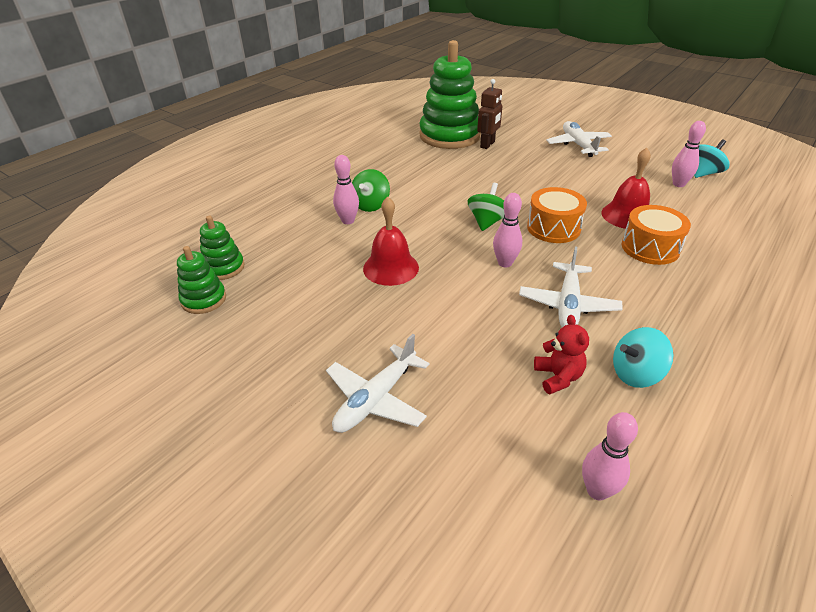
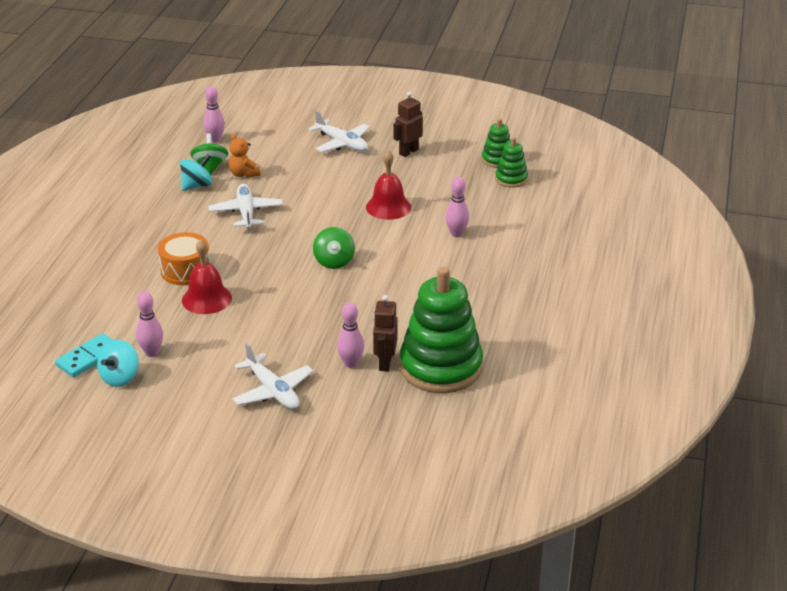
camera: 155 degrees right, 5 degrees down
white plane [326,334,430,433] -> white plane turned 120 degrees clockwise [308,110,370,152]
green spinning top [352,169,390,212] -> green spinning top moved to [190,133,228,175]
pink bowling pin [493,193,522,267] -> pink bowling pin moved to [337,302,364,368]
orange drum [527,187,587,243] -> none
red teddy bear [534,315,589,394] -> orange teddy bear [229,134,260,178]
none -> turquoise domino [55,333,114,377]
none -> brown robot [393,91,423,157]

